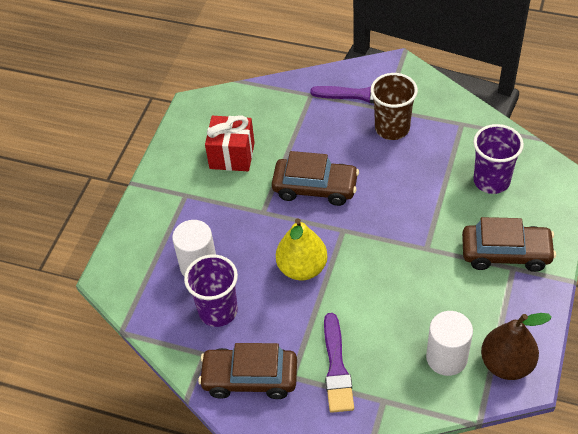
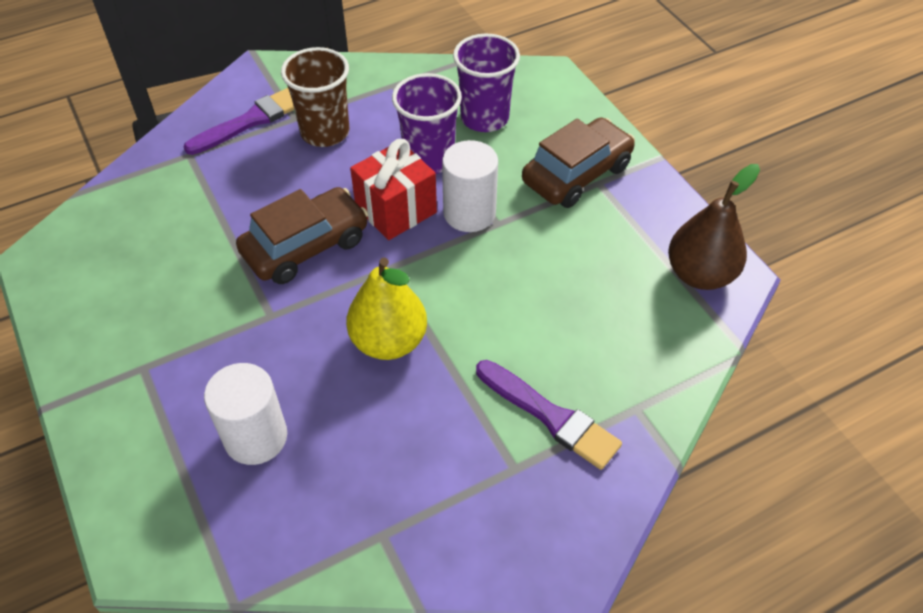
camera: 50 degrees left, 0 degrees up
purple cup [184,254,238,327] -> purple cup moved to [392,73,462,174]
brown car [198,343,297,399] -> none
red gift [205,115,255,171] -> red gift moved to [350,139,437,240]
white cylinder [426,311,473,376] -> white cylinder moved to [442,140,498,232]

